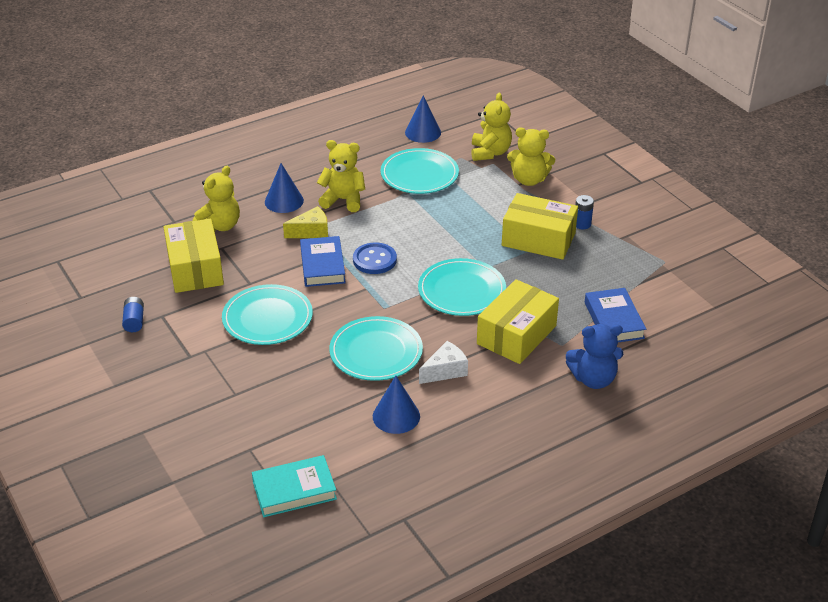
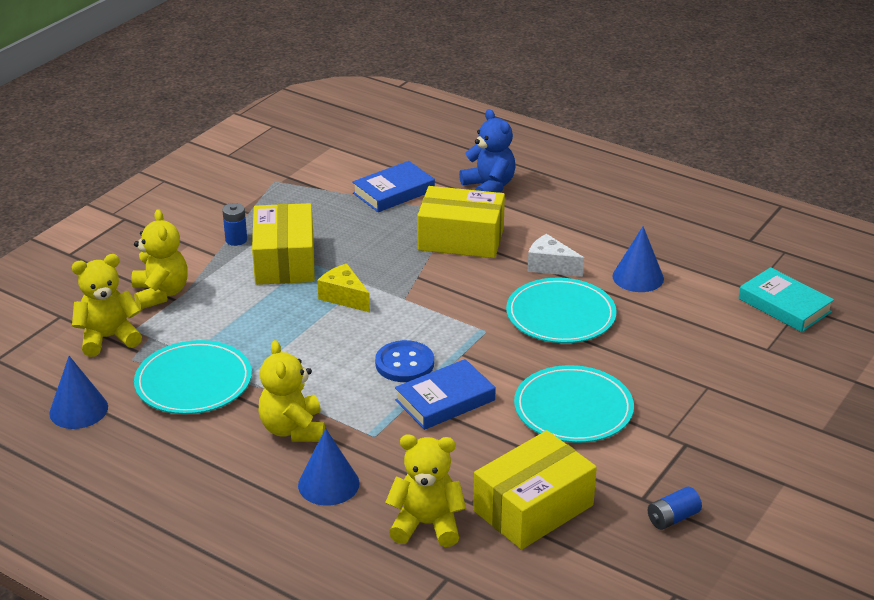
camera: 115 degrees left, 5 degrees down
yellow cheese [283,206,328,238] -> yellow cheese moved to [317,264,370,312]
turquoise plate [418,258,506,316] -> none

